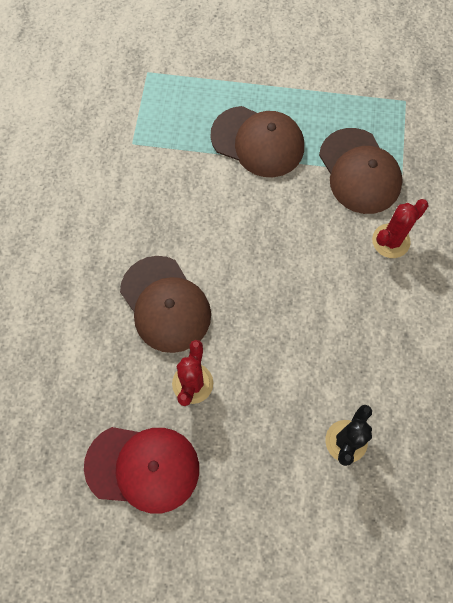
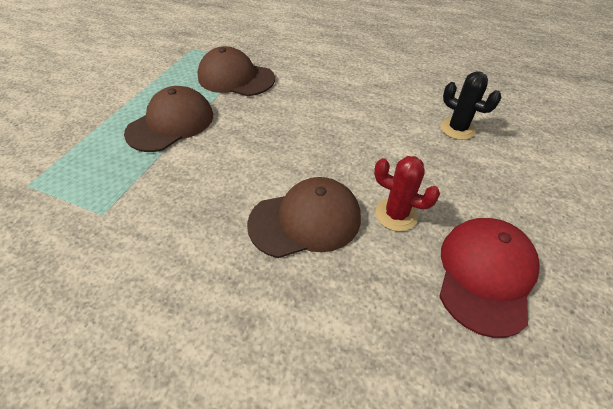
camera: 75 degrees left, 20 degrees down
brown cap [319,128,403,214] -> brown cap turned 150 degrees counterclockwise [197,46,275,96]
red cactus [372,199,428,258] -> none

